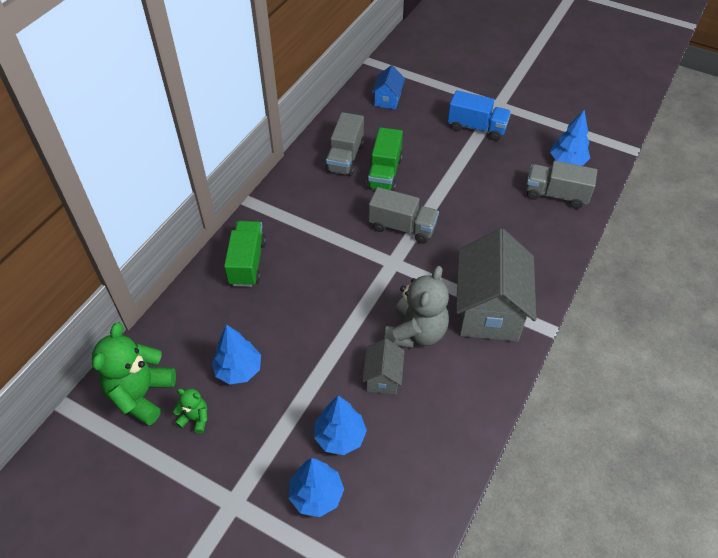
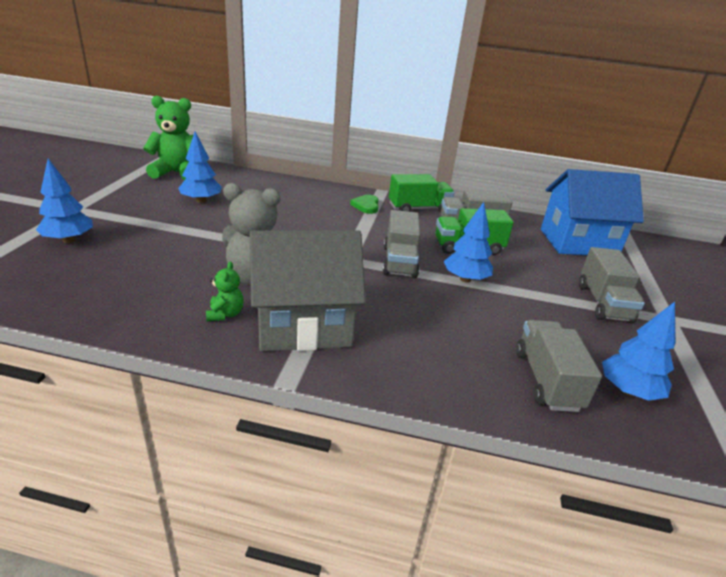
camera: 70 degrees right, 20 degrees down
green teddy bear [173,389,207,433] -> green teddy bear moved to [206,262,244,321]
green truck [224,221,266,287] -> green truck moved to [389,174,455,213]
blue tree [314,395,367,455] -> blue tree moved to [444,202,493,283]
grey house [362,338,405,394] -> none
blue house [371,65,405,110] -> blue house [541,169,644,255], size x2.06
blue truck [448,90,511,141] -> grey truck [579,247,645,323]
none -> green heart [350,195,379,214]

